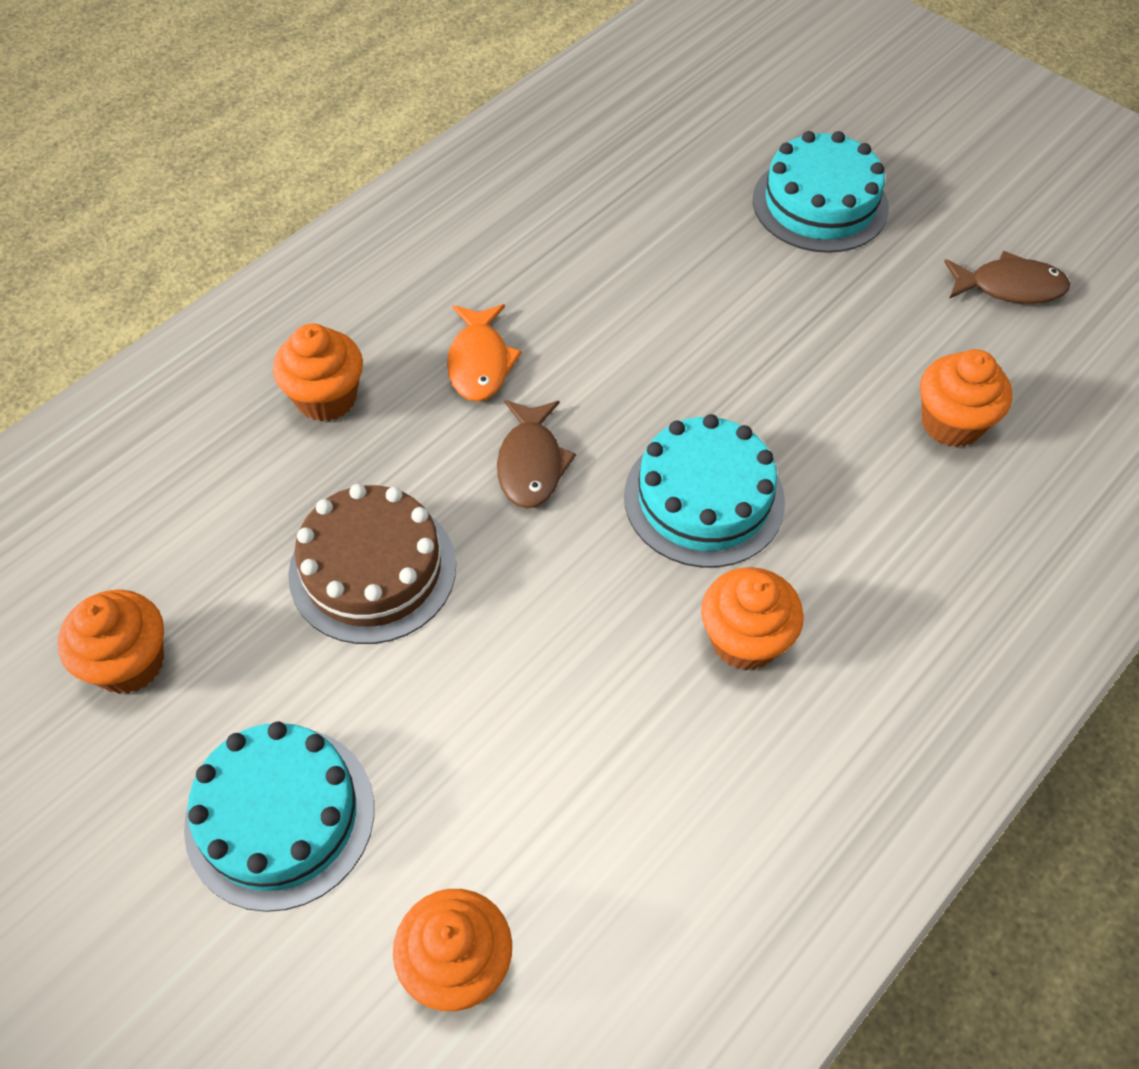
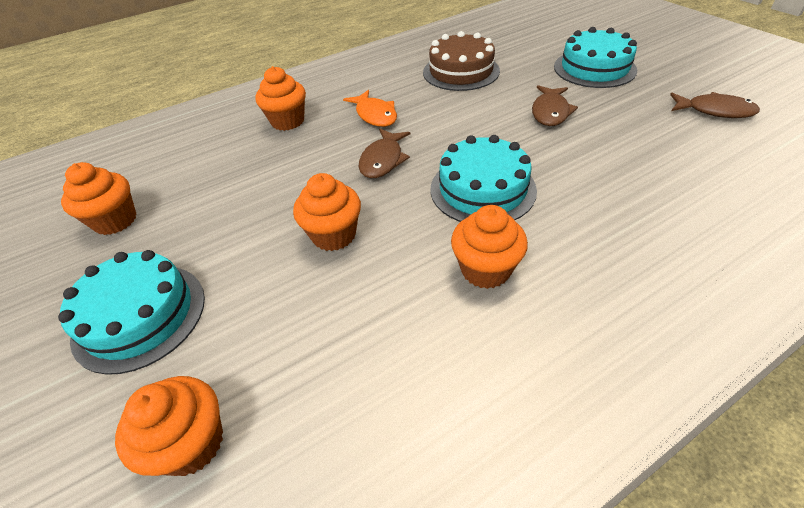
camera: 20 degrees right, 10 degrees down
brown cake [288,484,456,644] -> brown cake moved to [423,31,500,91]
orange fish [447,304,522,402] -> orange fish turned 45 degrees counterclockwise [343,90,397,127]
orange cupcake [920,349,1012,447] -> orange cupcake moved to [293,173,361,251]
none -> brown fish [532,85,578,126]

